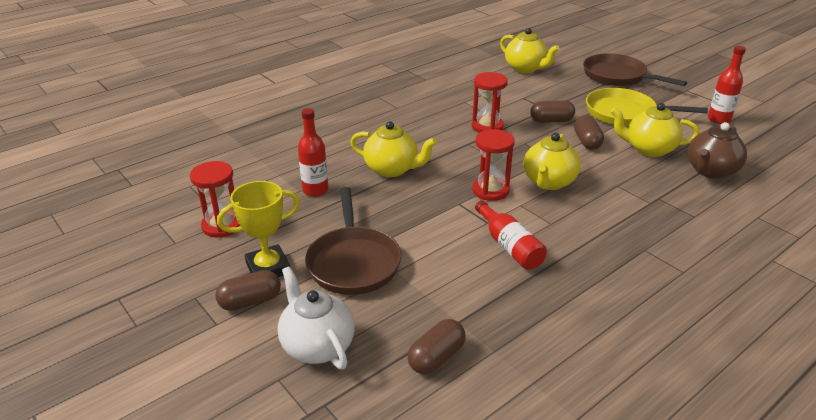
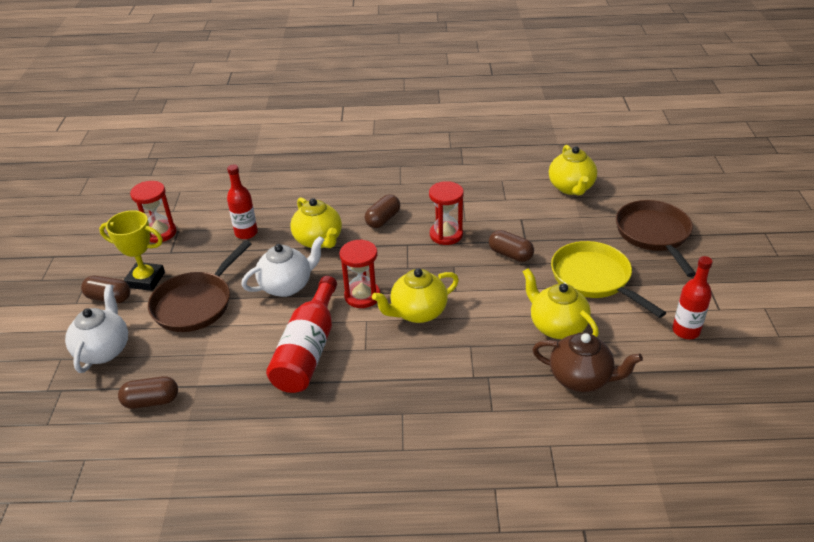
camera: 40 degrees right, 5 degrees up
red bottle [475,200,547,270] -> red bottle [266,276,337,393], size x1.52
brown capsule [574,115,604,150] -> brown capsule moved to [365,194,400,228]
brown teapot [687,122,747,179] -> brown teapot turned 150 degrees counterclockwise [532,332,643,392]
none -> white teapot [241,236,324,297]

